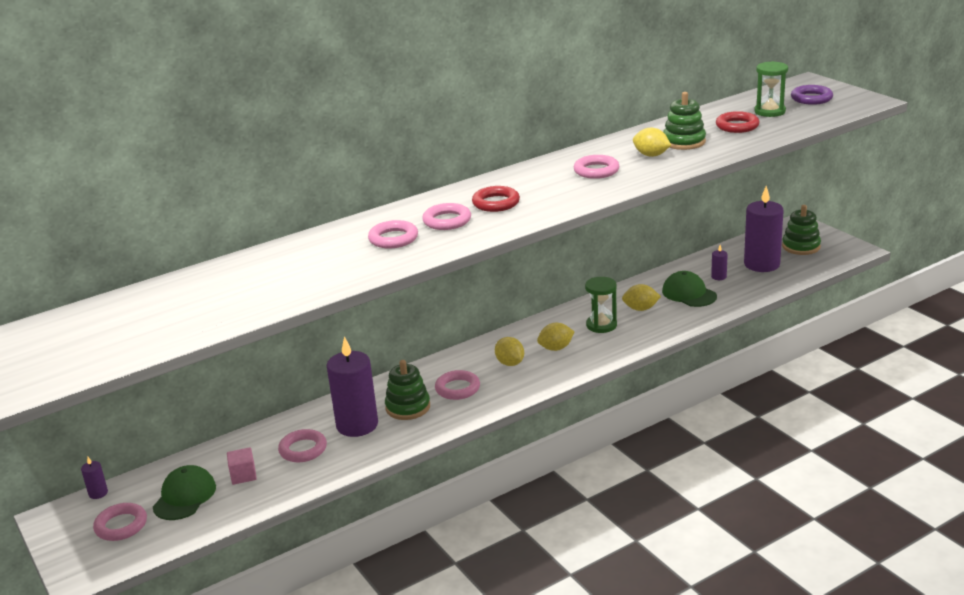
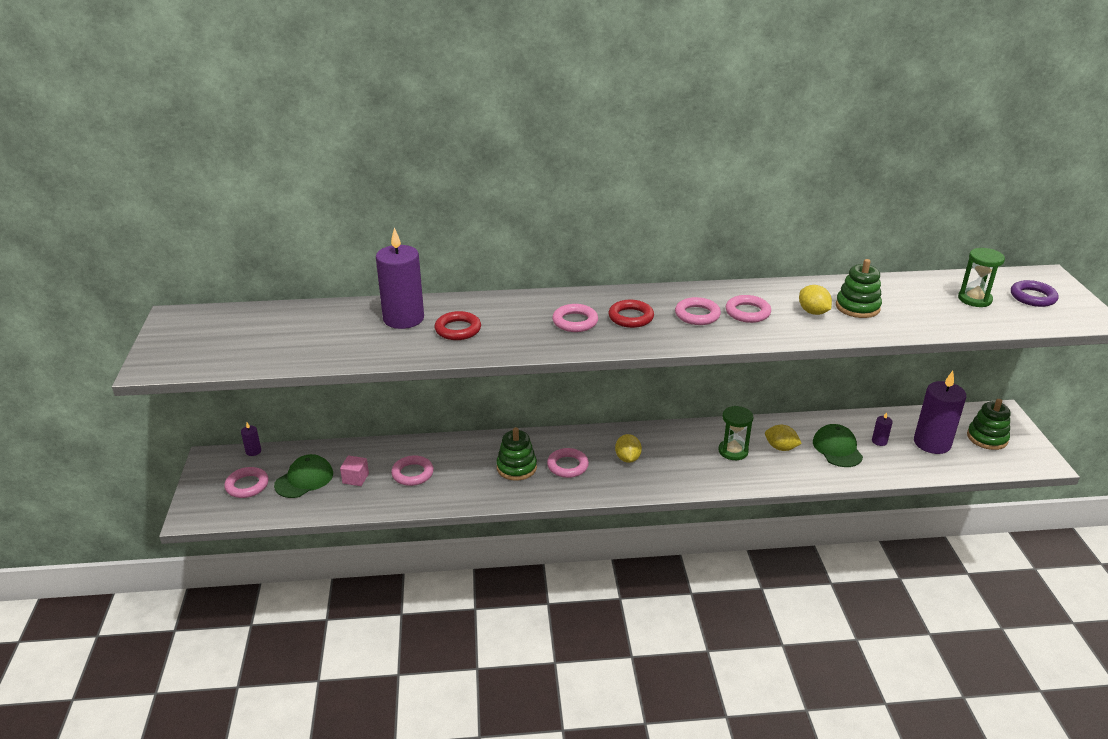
camera: 25 degrees right, 5 degrees up
purple candle [327,336,378,437] -> purple candle moved to [376,228,424,329]
pink ring [368,220,418,249] -> pink ring moved to [675,297,721,325]
yellow lemon [537,323,575,351] -> none
red ring [716,111,759,133] -> red ring moved to [435,311,481,340]

